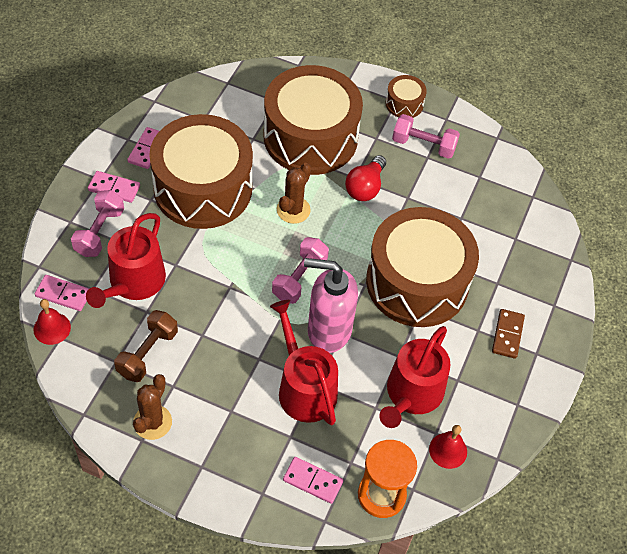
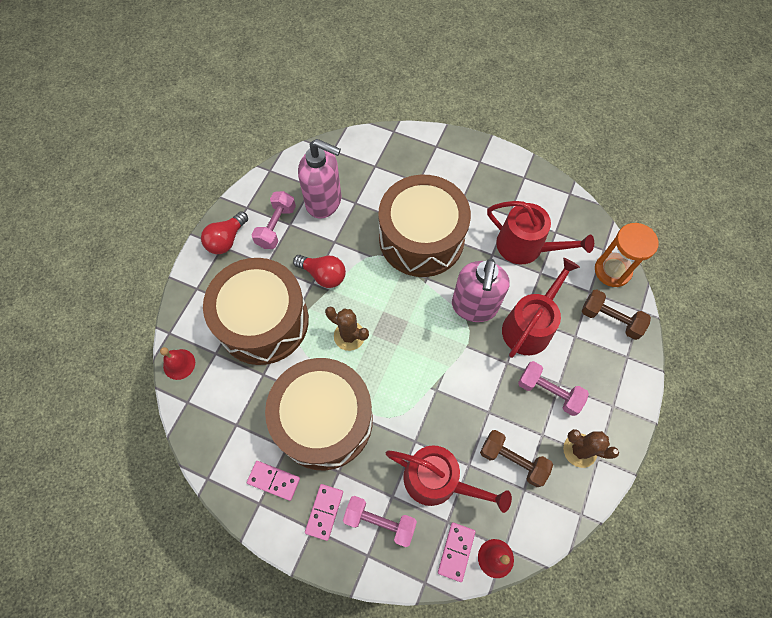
camera: 85 degrees left, 10 degrees up
red watering can [270,300,338,425] -> red watering can turned 150 degrees clockwise [502,258,580,358]
pink dumbbell [272,237,329,304] -> pink dumbbell moved to [518,361,589,416]
pink domino [283,457,343,504] -> brown dumbbell [582,289,651,340]
brown drum [386,75,427,118] -> red light bulb [201,211,248,254]
red bell [429,425,467,469] -> red bell moved to [160,347,195,380]
brown domino [492,309,525,359] -> none
none -> pink soap dispenser [298,139,341,218]

